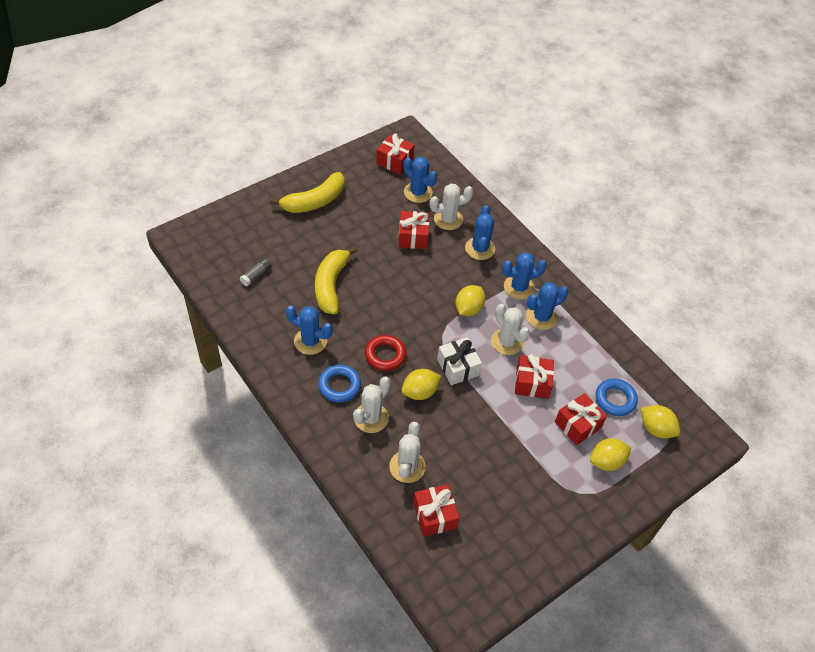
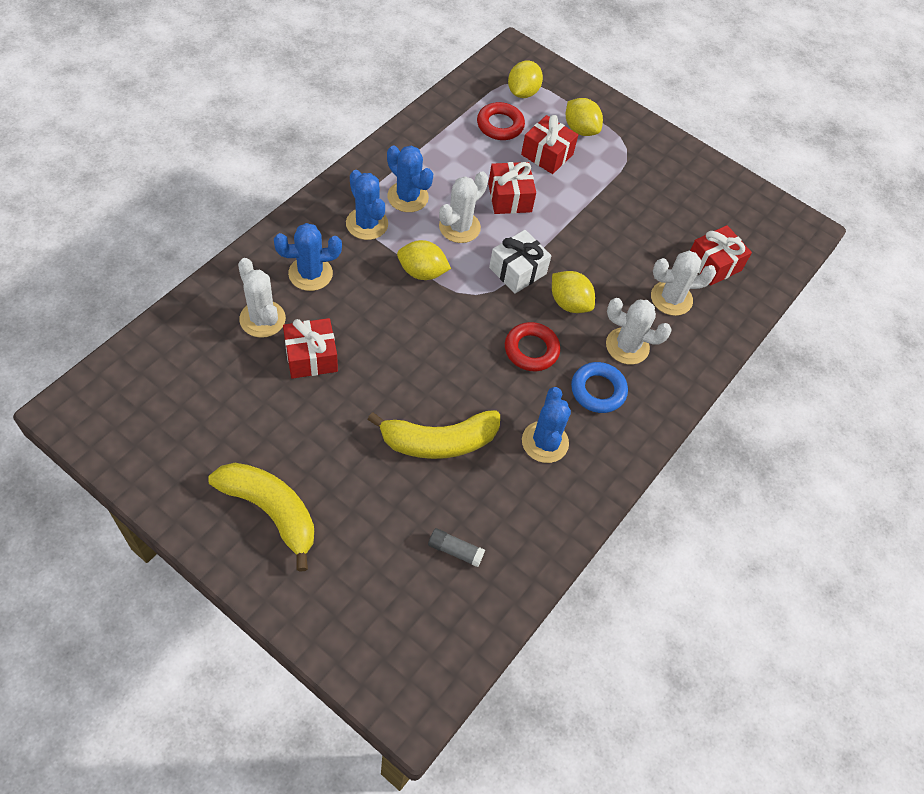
camera: 110 degrees left, 5 degrees up
red gift [376,133,414,175] -> none
blue cactus [403,157,437,203] -> none
blue ring [596,378,638,416] -> red ring [477,102,525,140]

